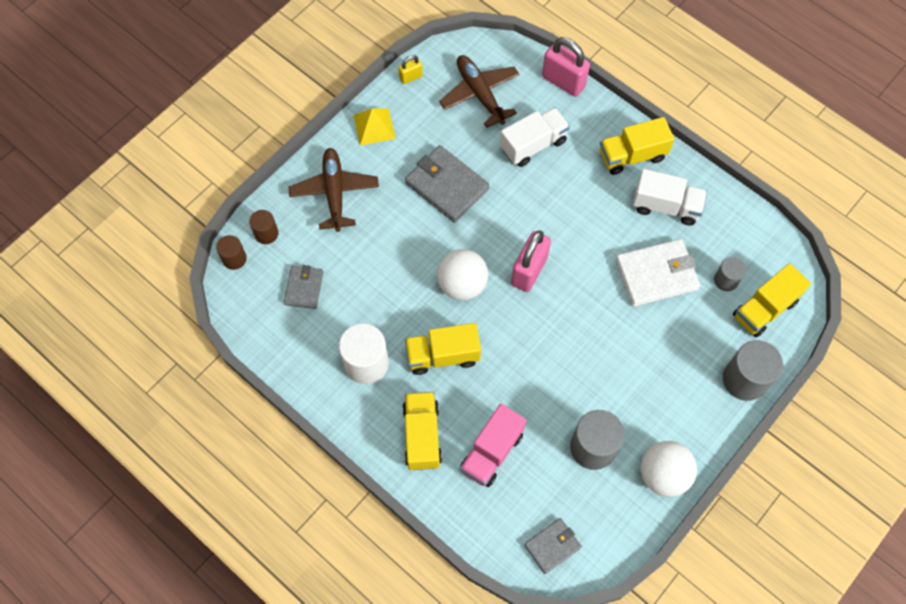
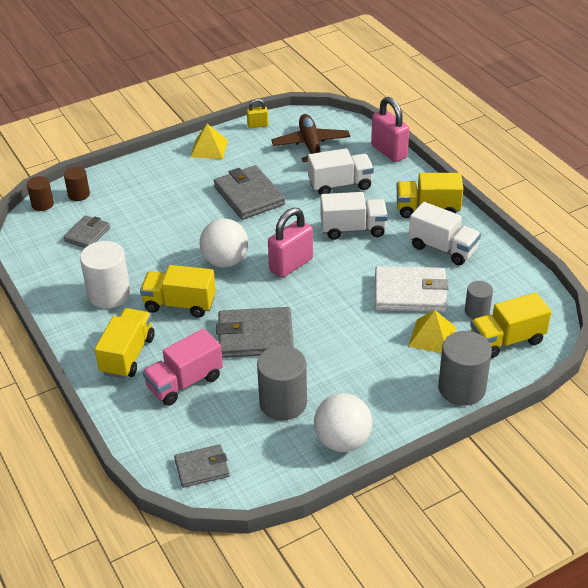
camera: 20 degrees right, 25 degrees down
brown plane [289,148,379,232] -> none
none -> grey wallet [216,307,294,358]
none -> white truck [320,192,388,240]
none -> yellow pyramid [408,310,456,353]

